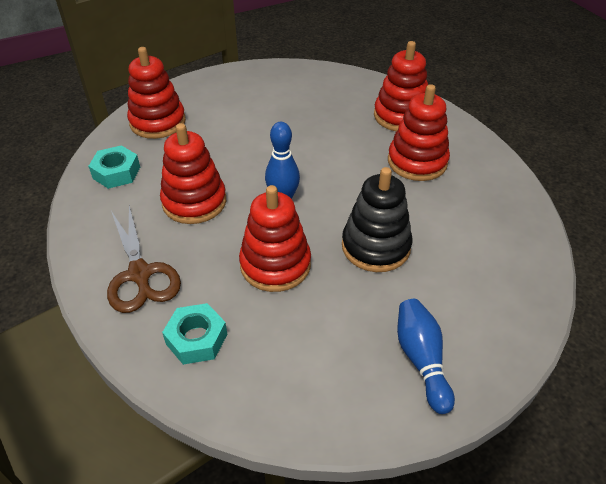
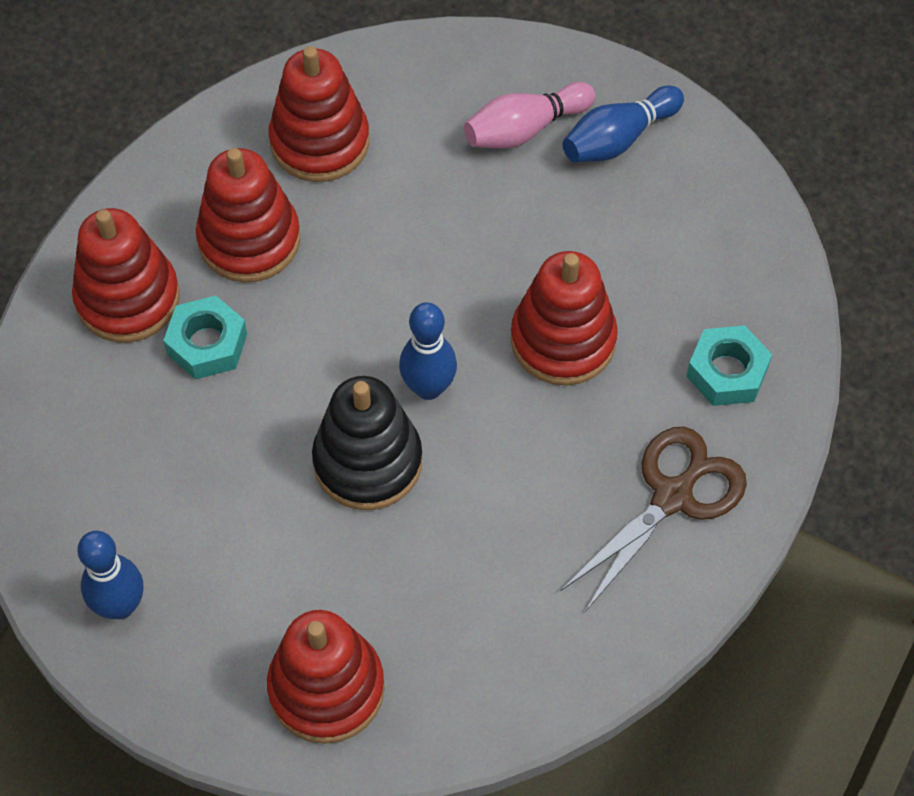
camera: 115 degrees left, 15 degrees up
turquoise nut [88,145,140,189] -> turquoise nut moved to [163,295,247,379]
red stacking toy [160,123,226,224] -> red stacking toy moved to [269,46,369,182]
black stacking toy [342,167,413,272] -> black stacking toy moved to [312,376,422,510]
none -> blue bowling pin [77,531,143,619]
none -> pink bowling pin [464,82,596,149]

